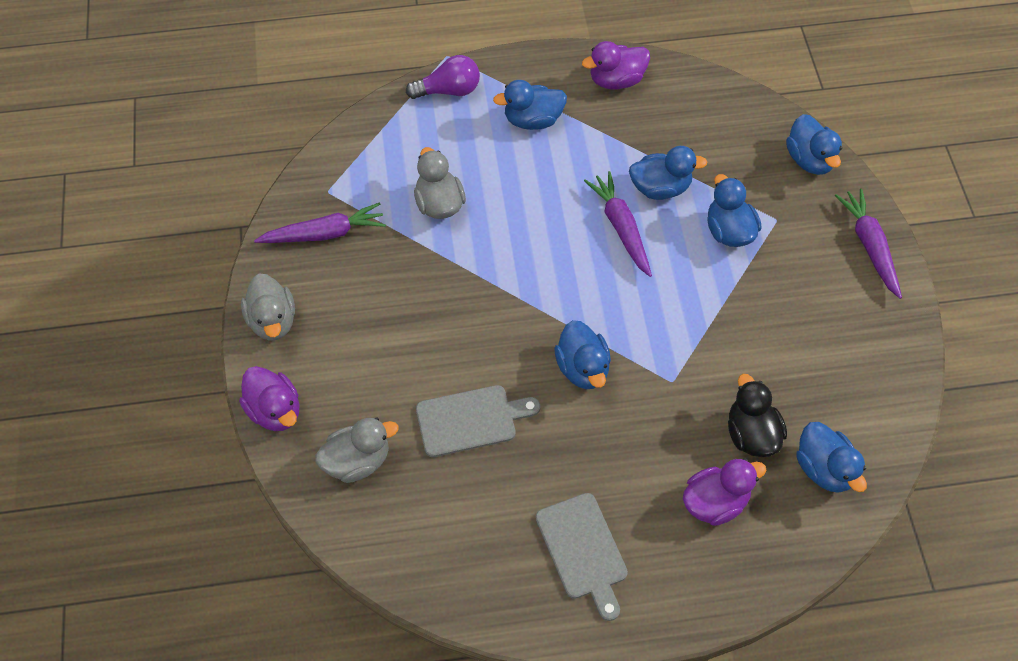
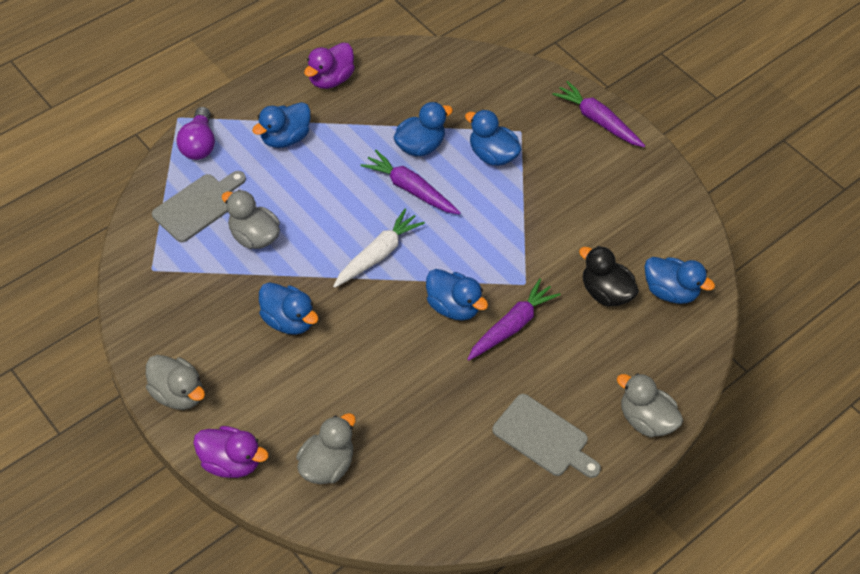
camera: 35 degrees left, 5 degrees down
purple carrot [254,202,386,243] -> purple carrot moved to [467,278,561,361]
purple light bulb [406,55,480,99] -> purple light bulb turned 135 degrees clockwise [176,107,215,160]
grey cutting board [416,385,540,457] -> grey cutting board moved to [152,171,246,242]
purple duck [683,459,766,526] -> none
blue duck [786,114,842,175] -> blue duck moved to [259,282,318,335]
none -> white carrot [333,208,425,288]
none -> grey duck [617,373,683,437]

